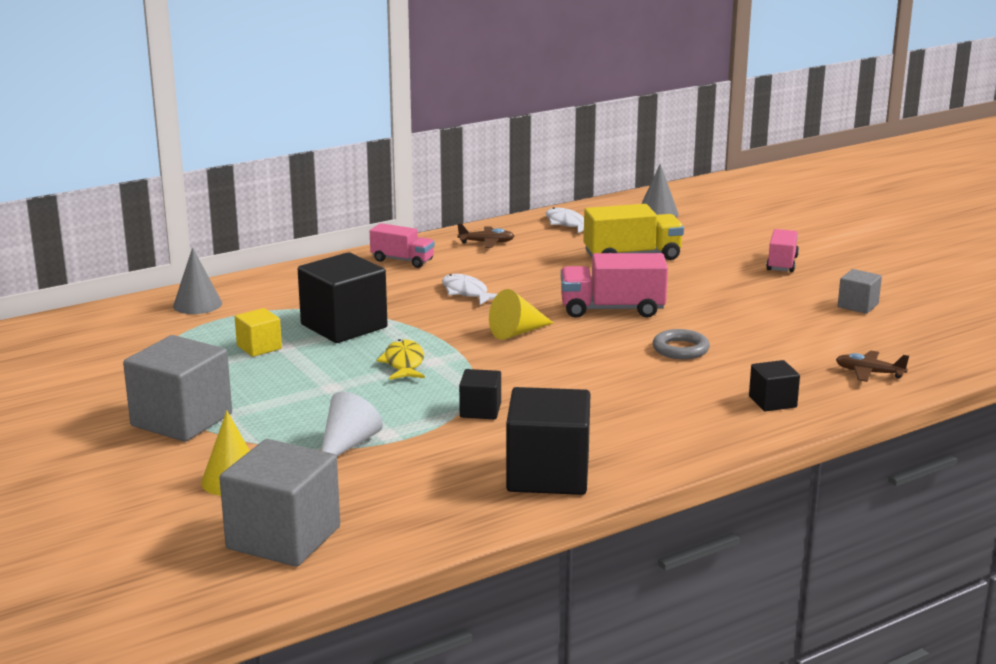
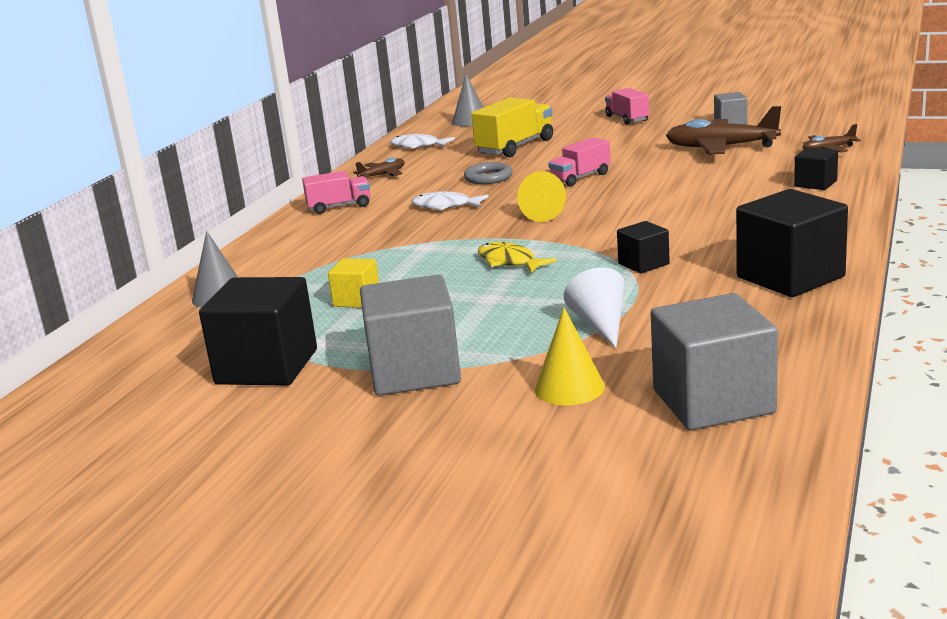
camera: 35 degrees left, 0 degrees up
black cube [298,252,387,343] -> black cube moved to [199,277,317,386]
pink truck [561,253,668,318] -> pink truck [548,137,611,186], size x0.65
grey ring [653,329,710,359] -> grey ring moved to [464,162,513,184]
none -> brown plane [666,106,781,155]

